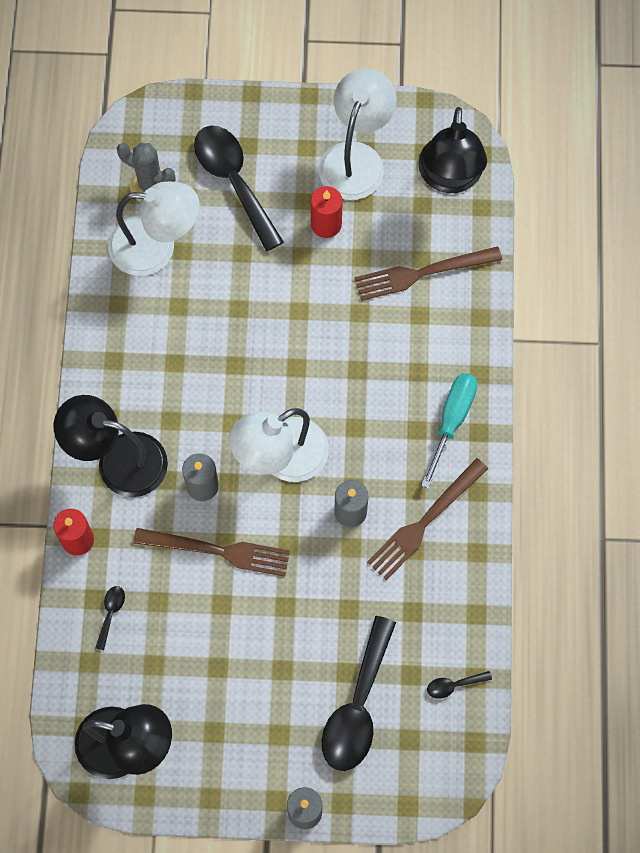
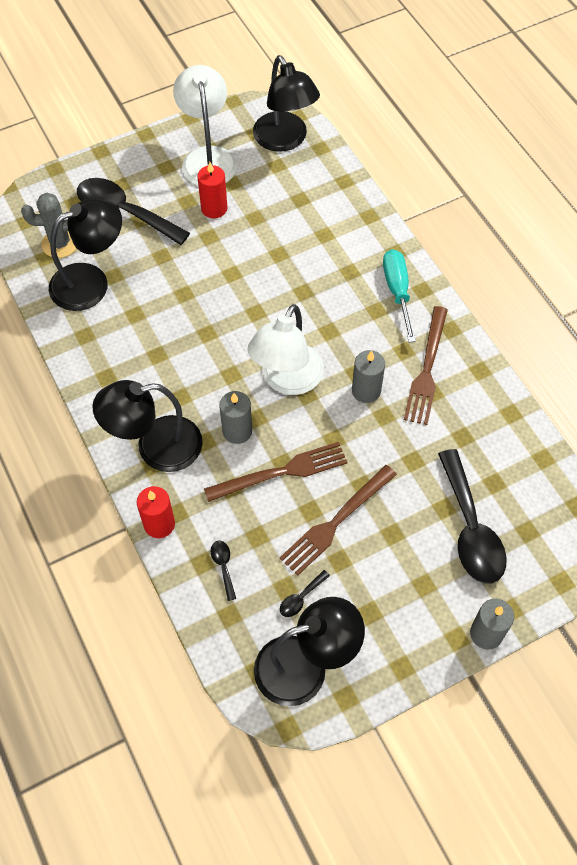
camera: 30 degrees left, 10 degrees down
white lamp [108,181,200,276] -> black lamp [49,198,122,311]
brown fork [354,246,502,301] -> brown fork moved to [280,465,397,575]
black spoon [427,671,492,699] -> black spoon moved to [280,570,330,617]

